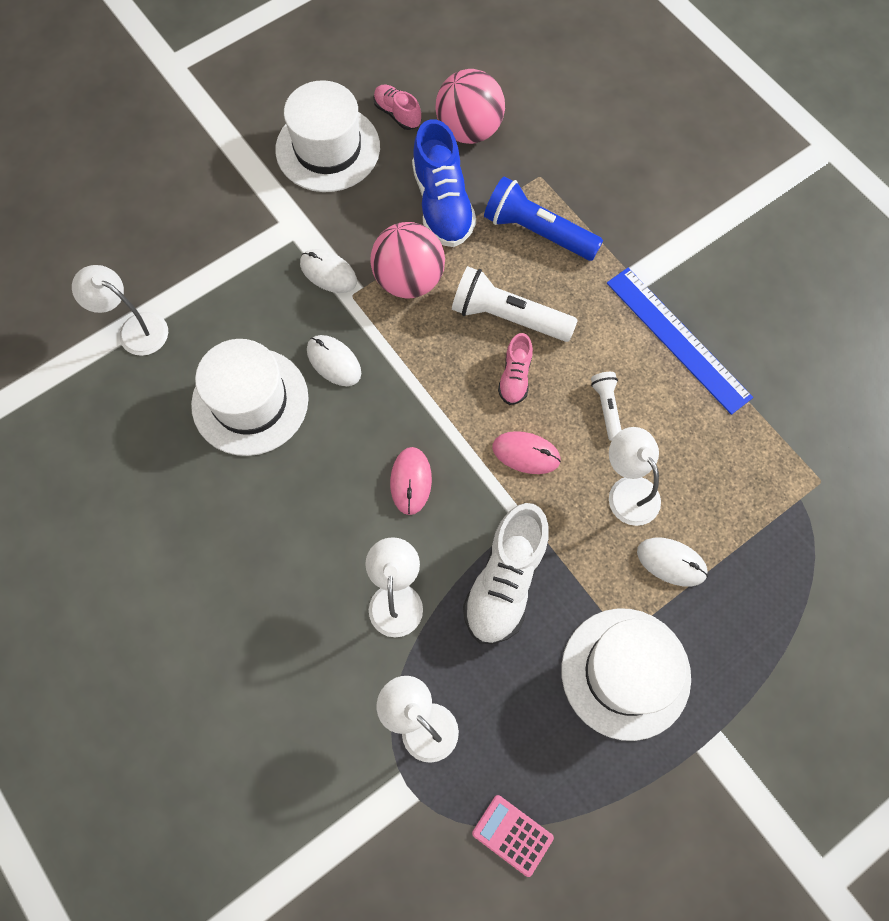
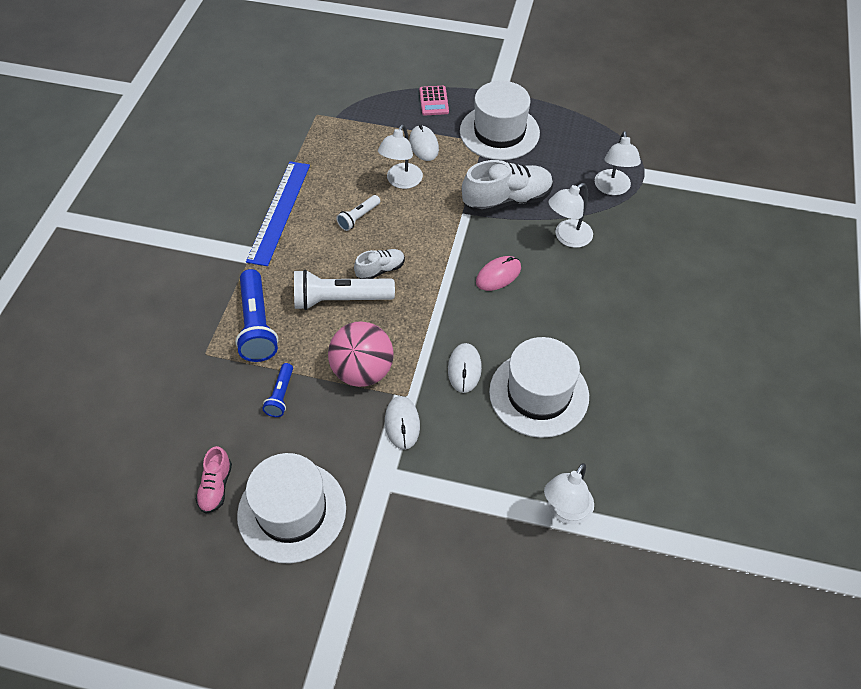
camera: 130 degrees left, 15 degrees down
white lamp [72,265,168,356] -> white lamp turned 45 degrees clockwise [544,463,594,525]
blue shoe [412,119,476,247] -> blue flashlight [262,363,293,417]
pink ball [436,69,505,144] -> none
white flashlight [452,266,578,342] -> white flashlight turned 105 degrees clockwise [294,270,395,310]
pink calculator [472,795,554,877] -> pink calculator moved to [419,86,449,116]
pink mouse [492,431,561,474] -> none
pink shoe [498,333,533,405] -> white shoe [354,249,405,279]

